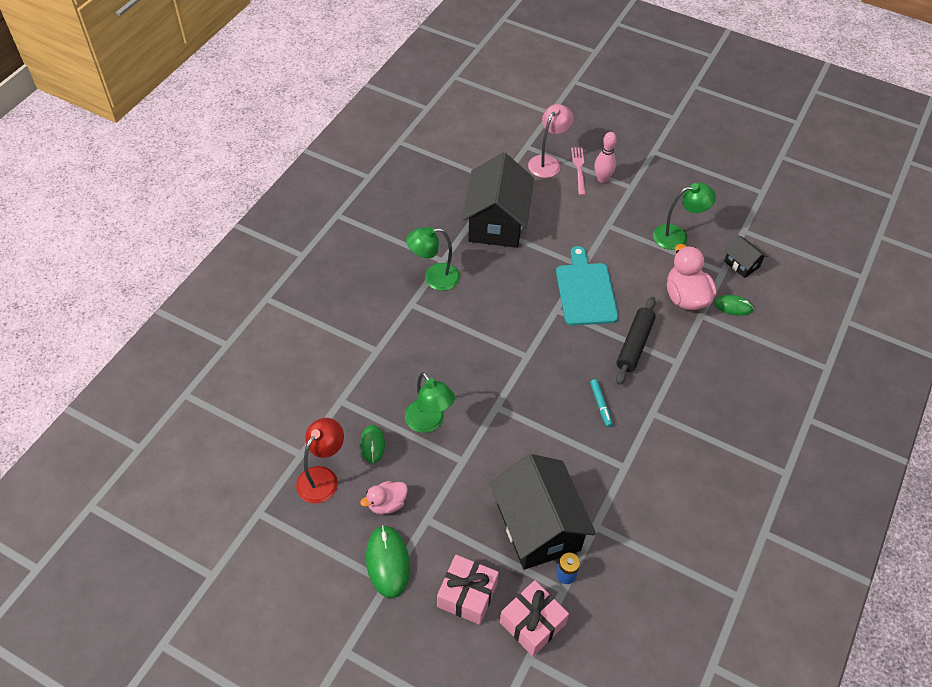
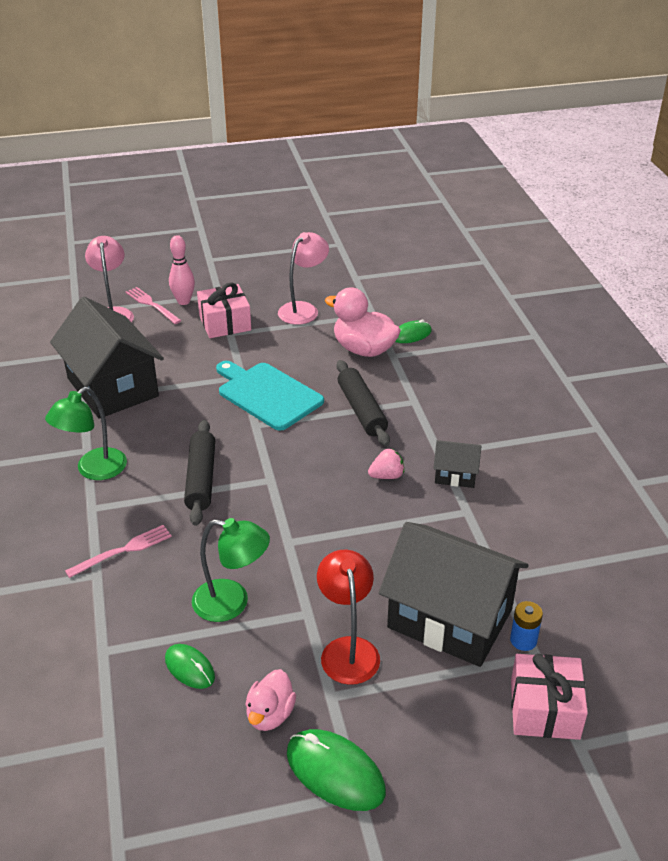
camera: 40 degrees left, 15 degrees down
red lamp [296,418,344,503] -> red lamp moved to [317,550,380,685]
pink gift [437,555,499,625] -> pink gift moved to [197,283,251,338]
turquoise marker [590,379,613,427] -> pink strawberry [368,449,404,479]
green lamp [653,182,716,250] -> pink lamp [278,232,329,325]
black house [724,235,768,278] -> black house moved to [433,440,481,488]
none -> pink fork [65,525,172,578]
none -> black rolling pin [184,420,215,526]

